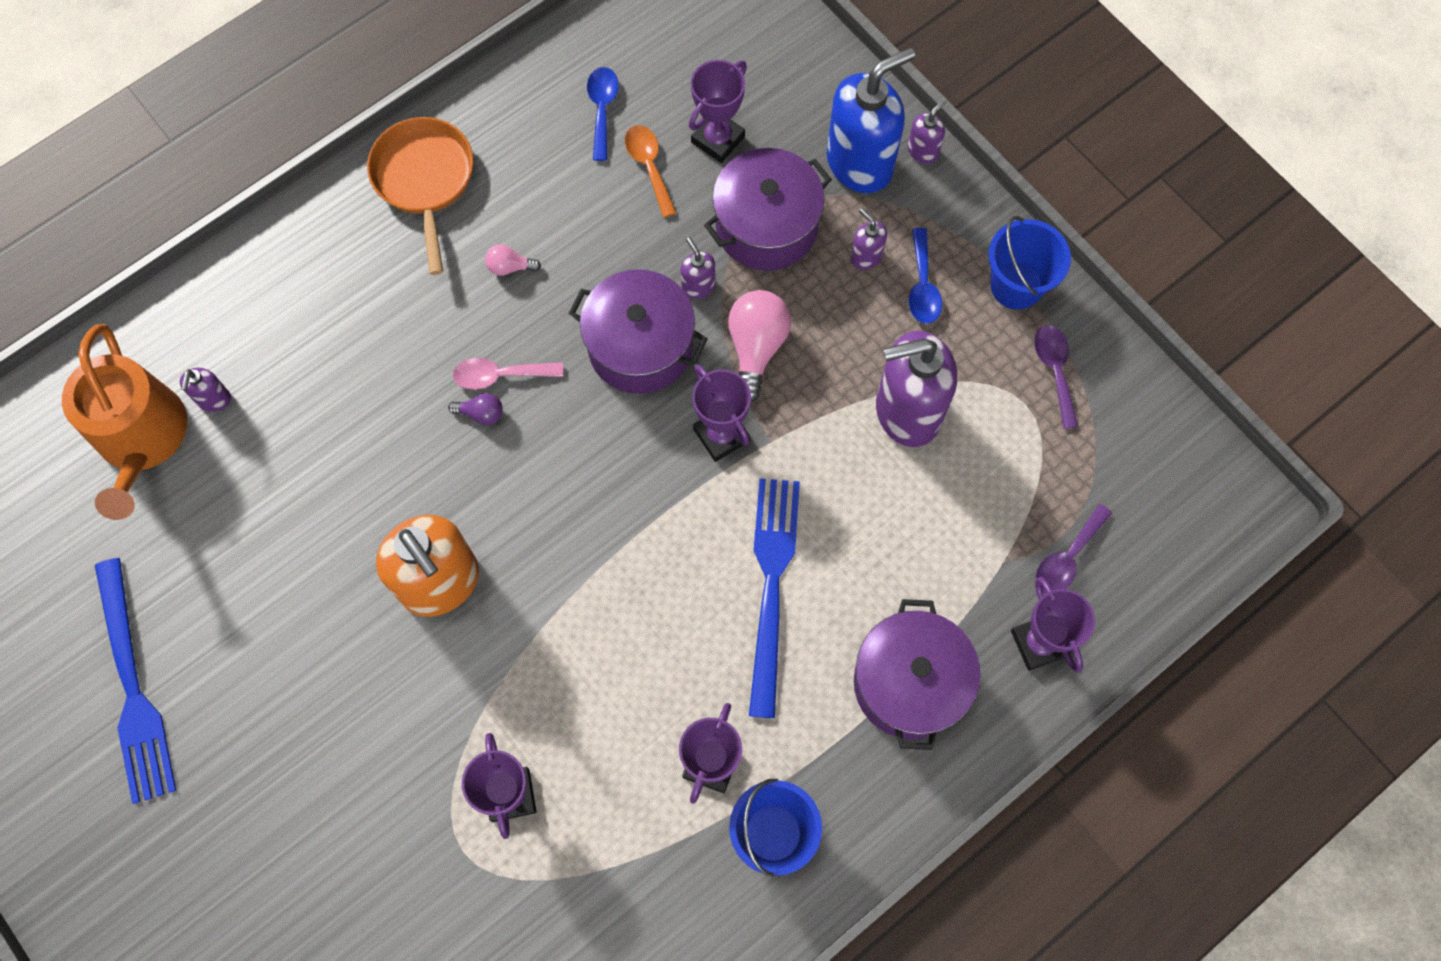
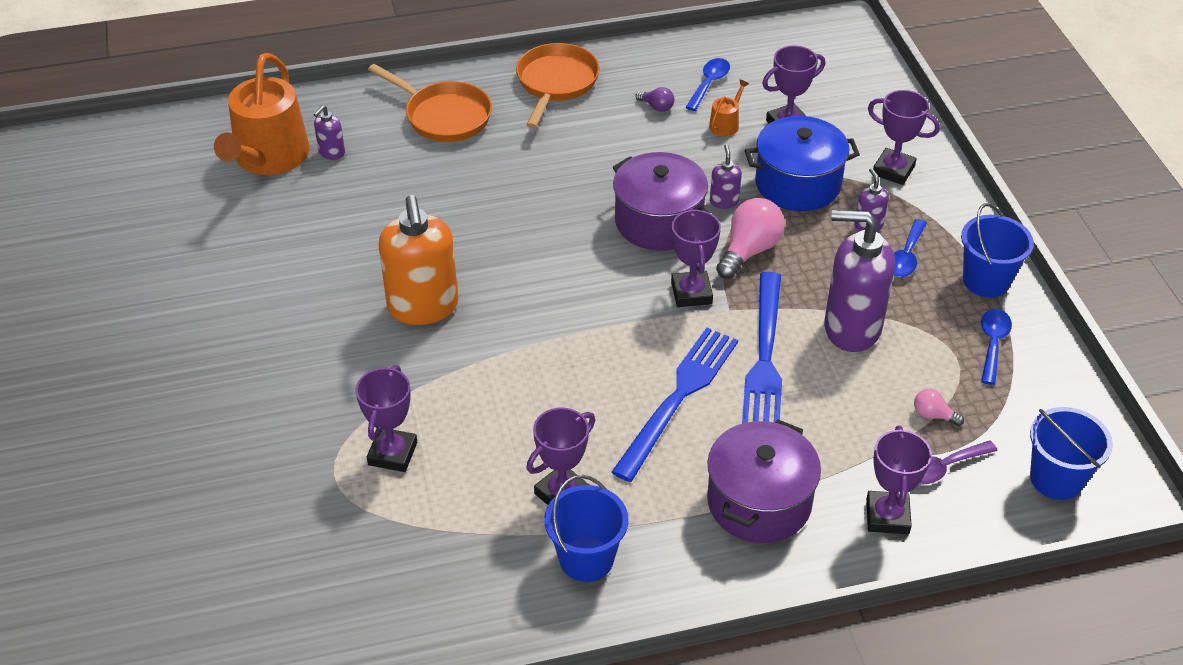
camera: 25 degrees right, 25 degrees down
blue fork [95,558,176,804] -> blue fork moved to [742,272,782,423]
purple light bulb [448,393,503,425] -> purple light bulb moved to [635,87,674,112]
pink spoon [452,358,563,389] -> none
pink light bulb [485,244,541,276] -> pink light bulb moved to [914,389,964,426]
orange spoon [625,125,677,218] -> orange watering can [709,80,749,136]
purple pot [704,148,832,271] -> blue pot [745,116,860,211]
blue soap dispenser [827,48,915,193] -> purple trophy [868,90,940,185]
purple soap dispenser [908,100,946,164] -> none
purple spoon [1034,325,1078,429] -> blue spoon [981,309,1012,385]
none -> orange pan [368,64,492,142]
none -> blue bucket [1030,407,1113,500]

